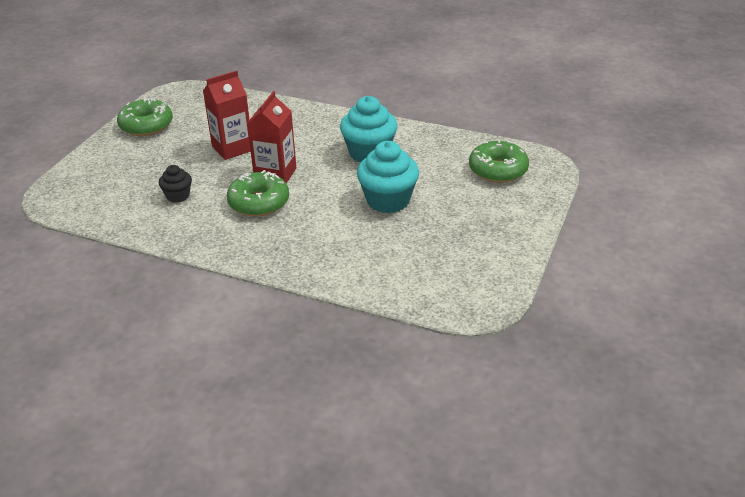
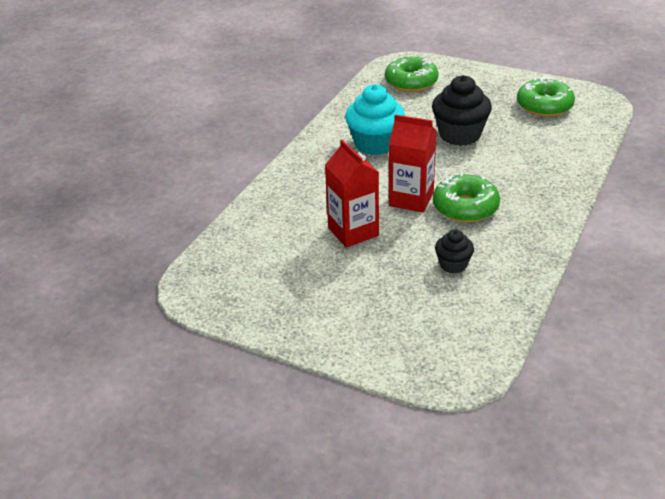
camera: 85 degrees left, 0 degrees up
green donut [117,98,173,136] -> green donut moved to [517,77,575,117]
turquoise cupcake [357,141,419,213] -> black cupcake [432,75,492,146]

